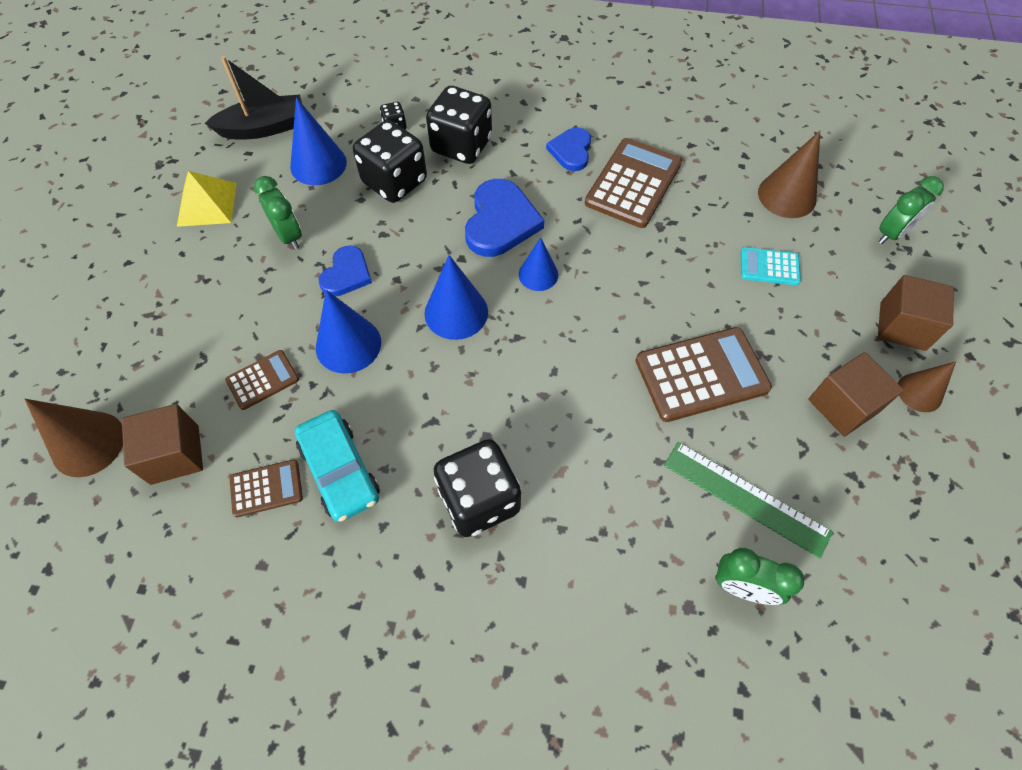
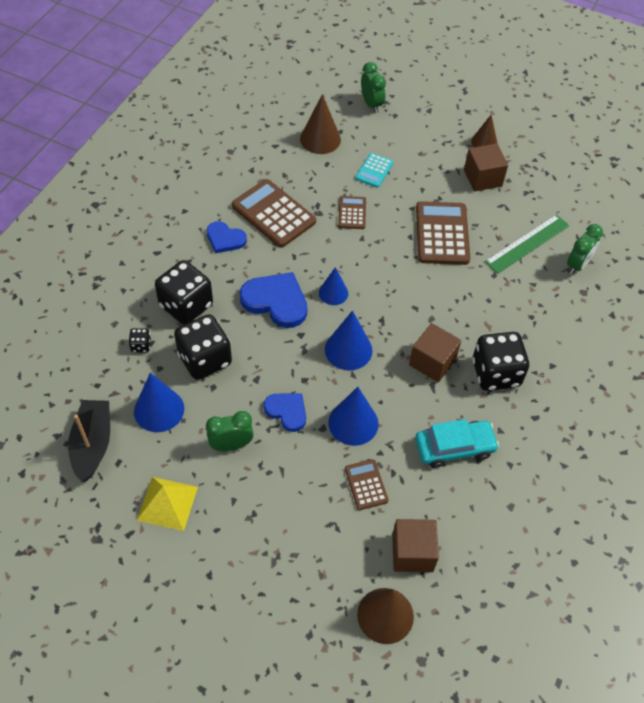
camera: 75 degrees left, 5 degrees down
brown calculator [229,459,303,517] -> brown calculator moved to [338,196,366,229]
brown cube [878,275,954,351] -> brown cube moved to [409,323,461,382]

